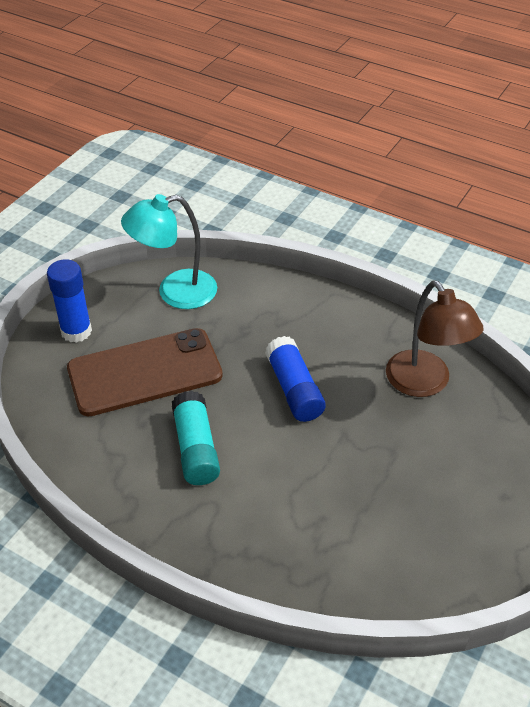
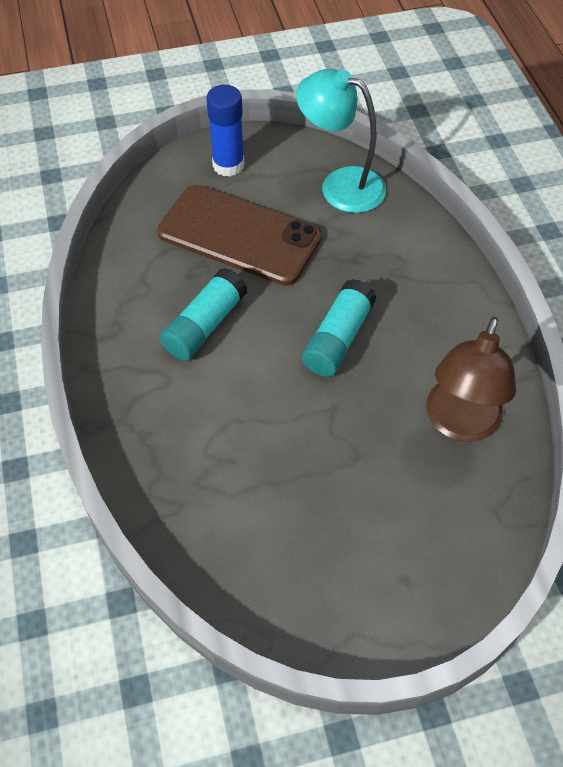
camera: 45 degrees right, 10 degrees up
blue glue stick [265,336,326,422] -> turquoise glue stick [302,279,376,377]

